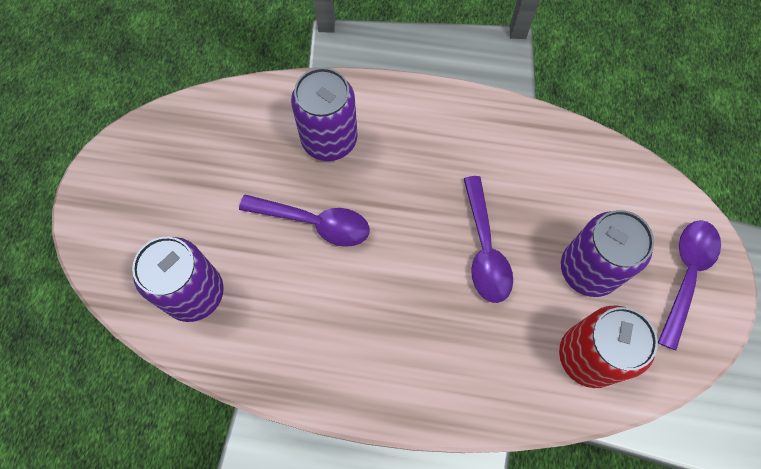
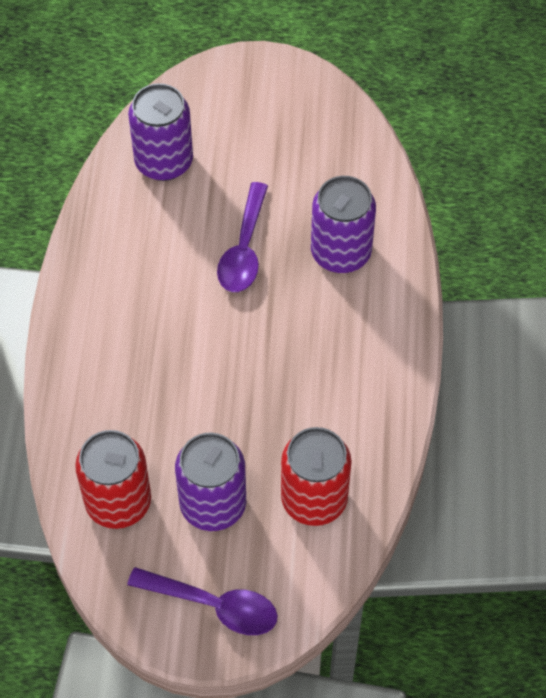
camera: 85 degrees right, 10 degrees down
purple spoon [464,176,513,303] -> none
none -> red can [281,427,352,526]

